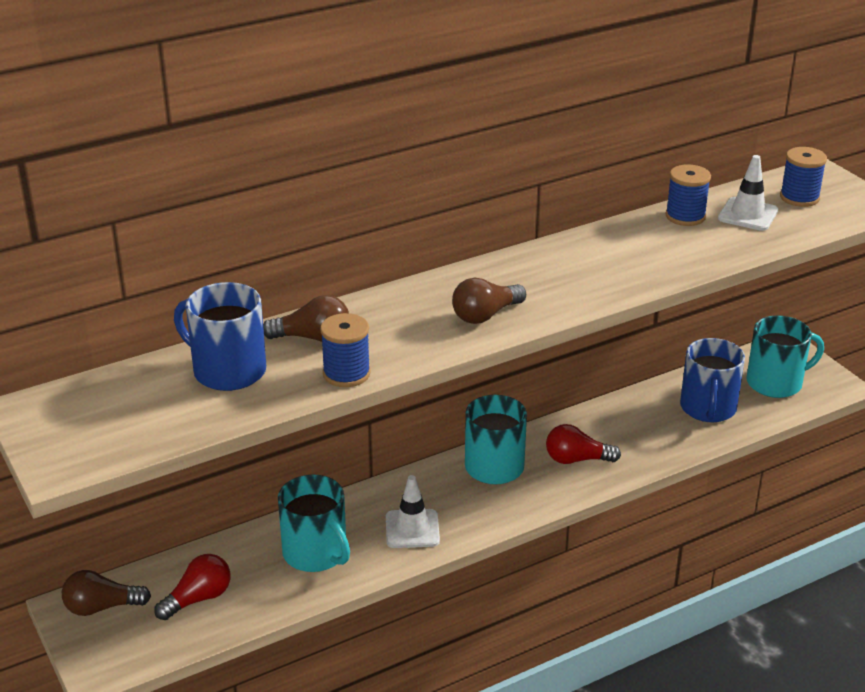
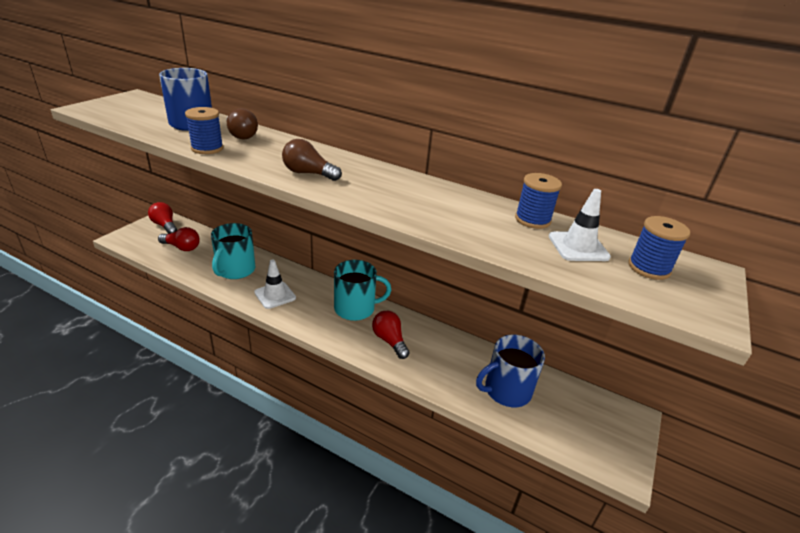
camera: 55 degrees right, 0 degrees up
brown light bulb [62,570,151,616] -> red light bulb [148,202,177,234]
turquoise mug [746,316,824,398] -> none

